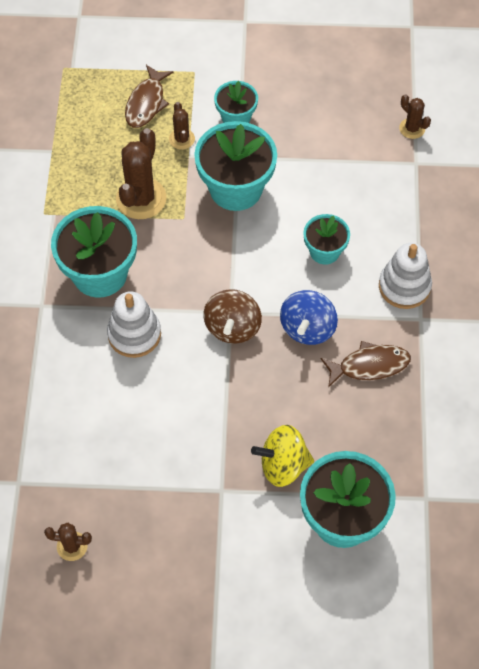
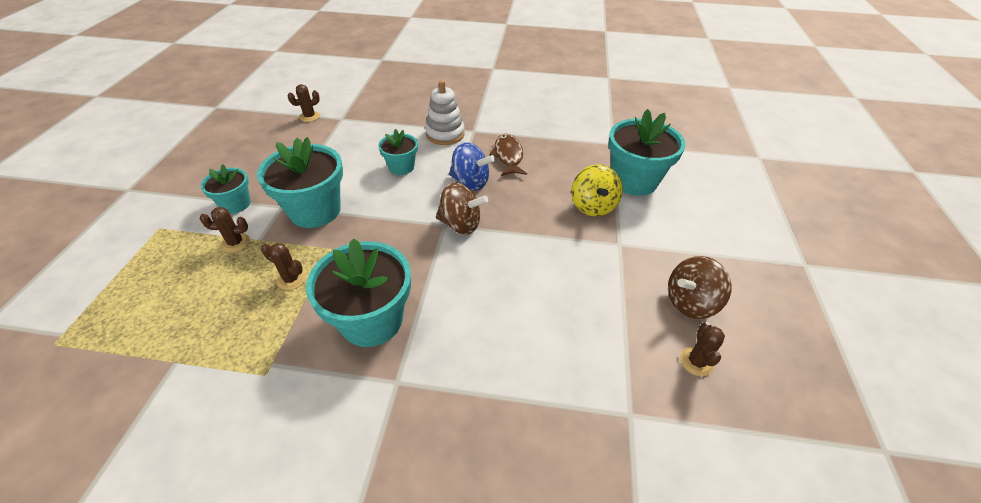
camera: 85 degrees left, 15 degrees down
white stacking toy [107,291,161,358] -> none
brown cactus [116,128,167,219] -> brown cactus [261,243,306,290], size x0.53
brown fish [125,65,173,128] -> none
none -> brown spinning top [668,256,732,319]

